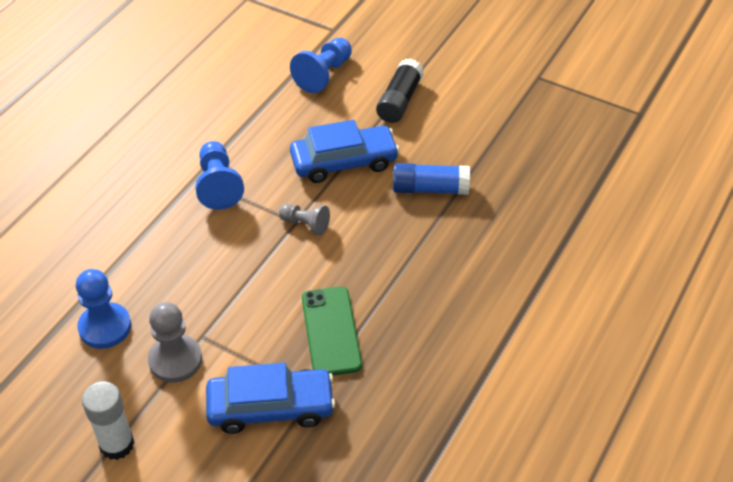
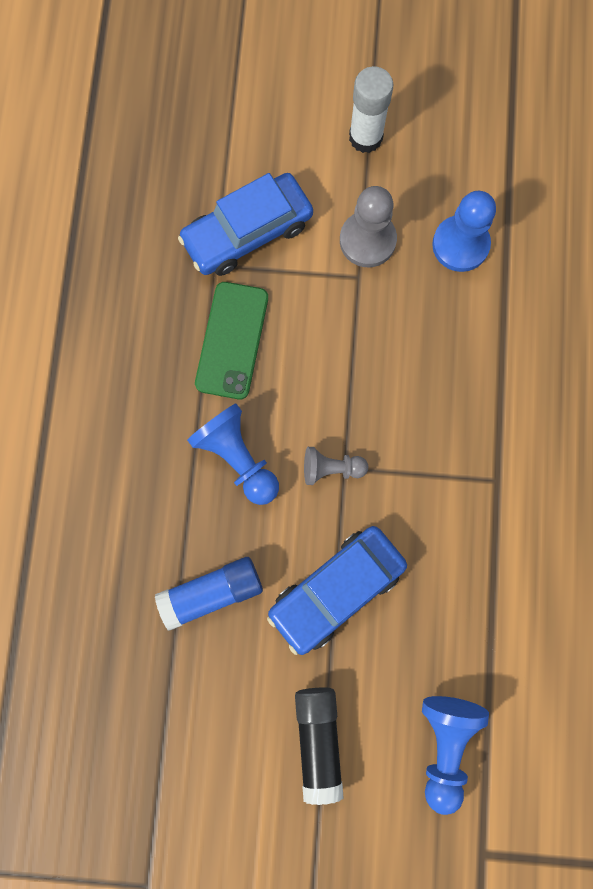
camera: 155 degrees right, 30 degrees up
blue pawn [196,141,244,210] -> blue pawn moved to [187,404,279,505]
green phone [302,287,362,375] -> green phone turned 45 degrees clockwise [195,282,268,399]

